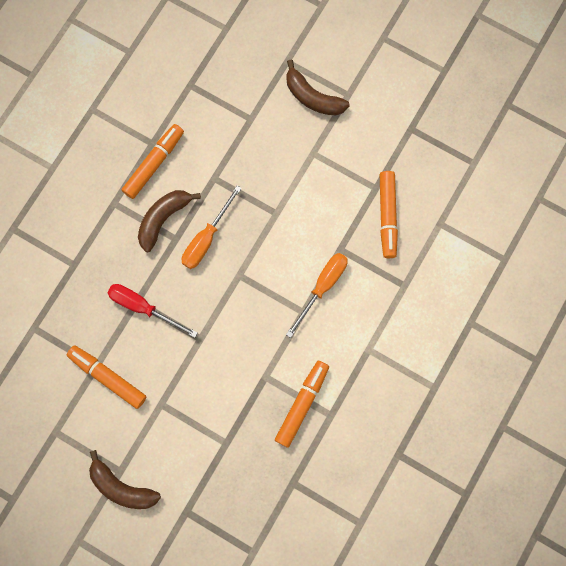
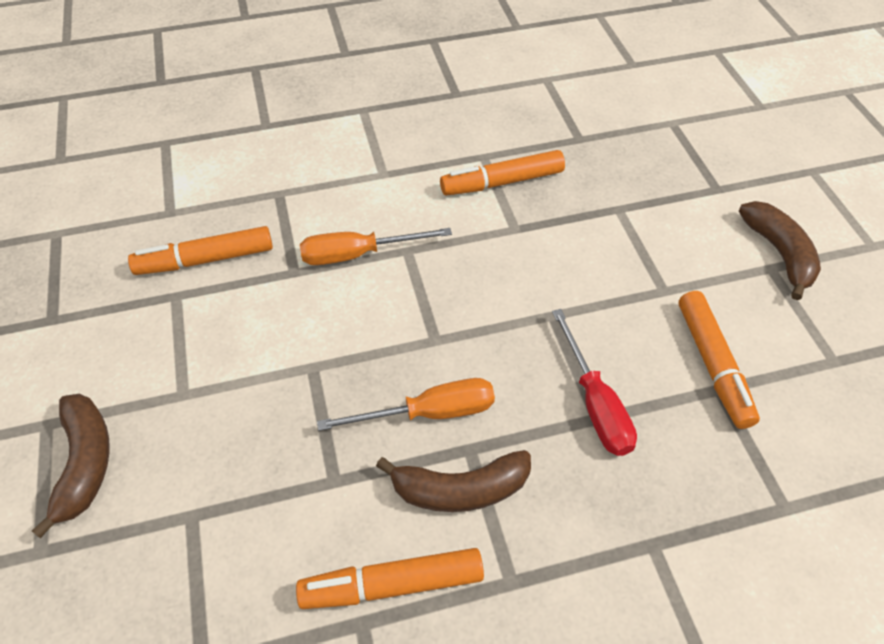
camera: 135 degrees left, 25 degrees down
orange marker [380,171,398,258] -> orange marker turned 150 degrees counterclockwise [128,226,273,275]

